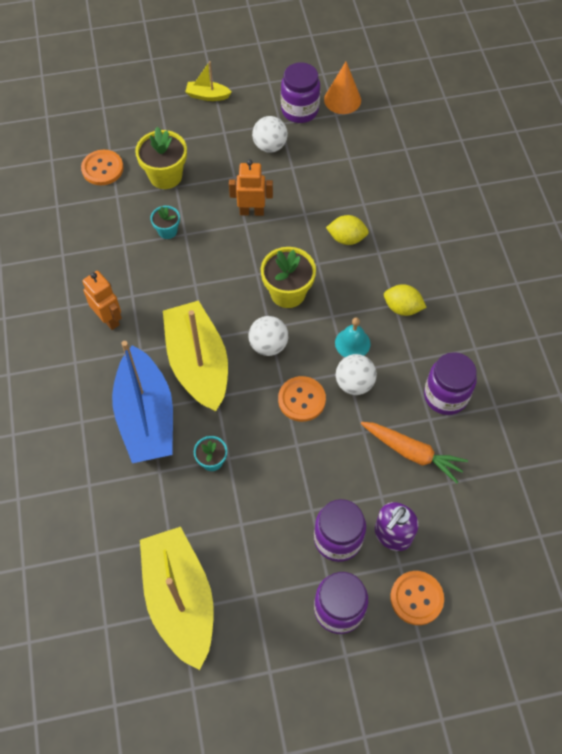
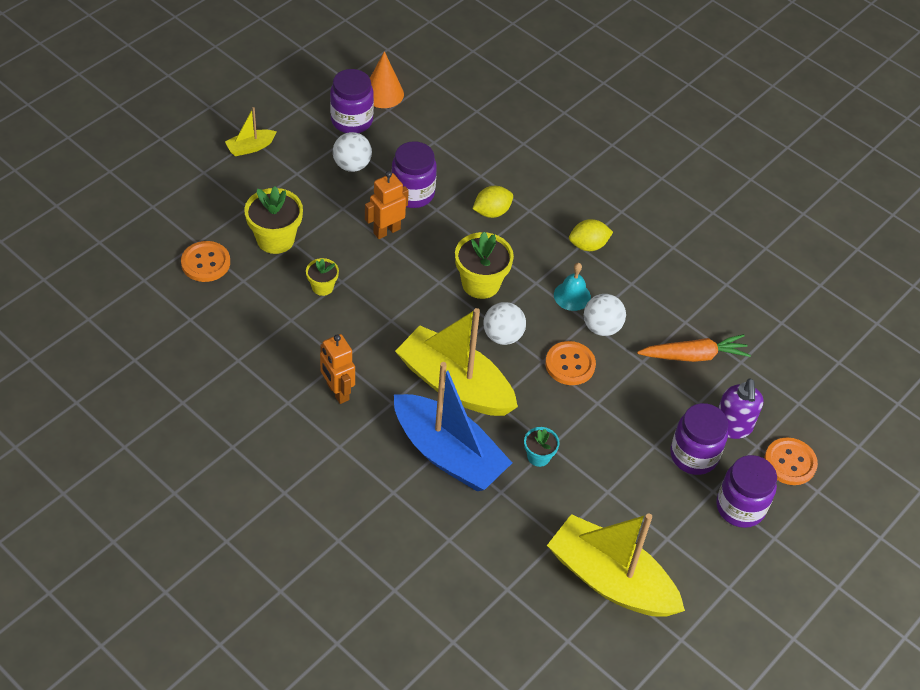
camera: 40 degrees left, 10 degrees down
orange robot [82,271,122,330] -> orange robot turned 135 degrees counterclockwise [320,334,355,404]
turquoise flower pot [150,206,180,239] -> yellow flower pot [306,258,339,296]
purple jar [424,352,477,415] -> purple jar moved to [391,141,437,208]

